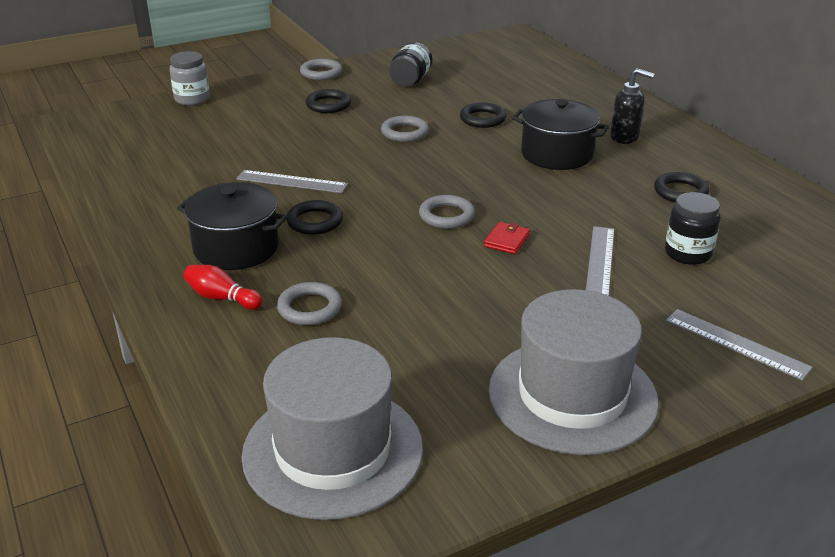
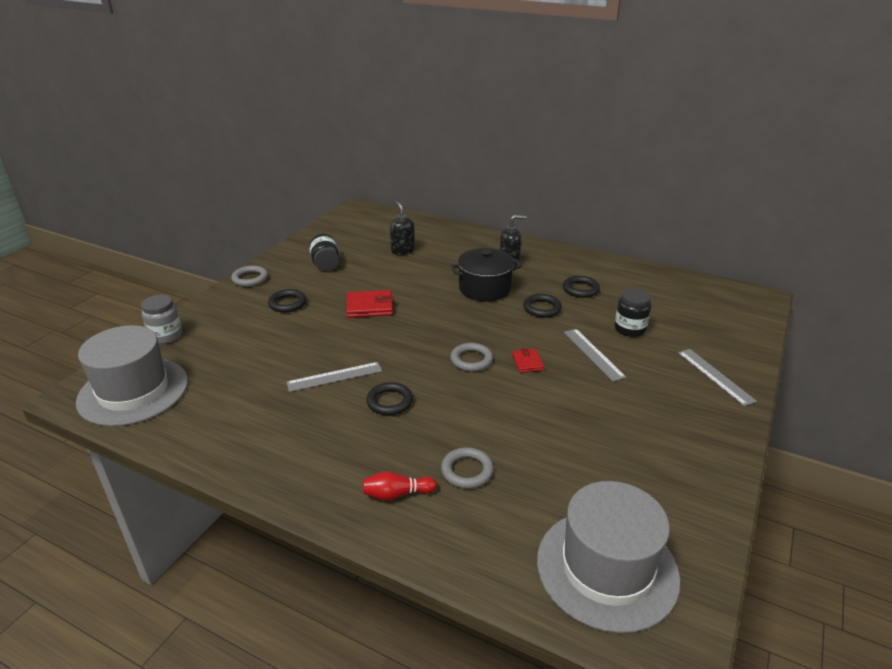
camera: 35 degrees left, 0 degrees up
black pot [177,182,287,270] -> none
grey ring [381,116,429,142] -> red wallet [346,290,394,318]
black ring [460,102,506,128] -> black ring moved to [523,294,562,318]
grey hat [488,289,659,455] -> grey hat moved to [76,325,188,426]
grey ruler [666,309,813,381] -> grey ruler turned 60 degrees clockwise [678,349,757,406]
none -> black soap dispenser [390,201,415,255]

